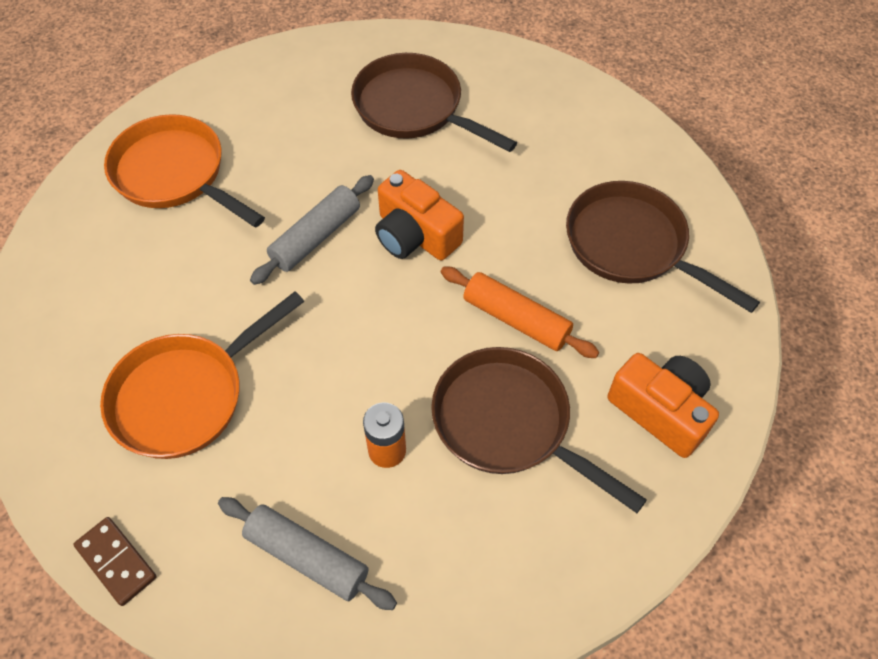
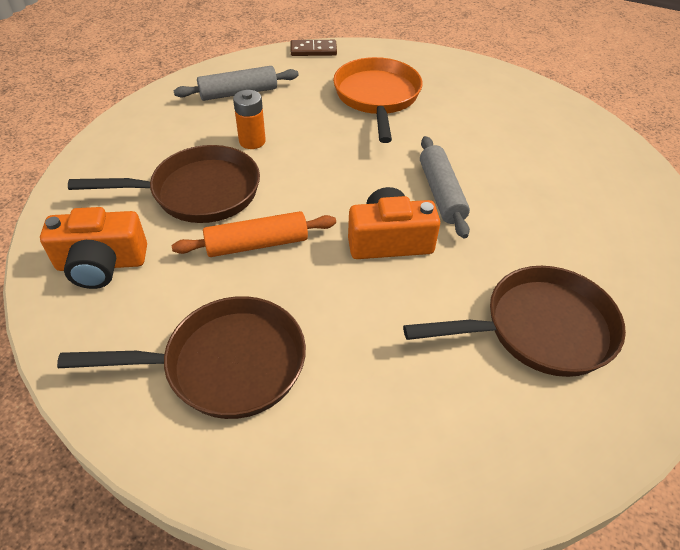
camera: 130 degrees right, 10 degrees down
orange pan [104,114,265,228] -> none

